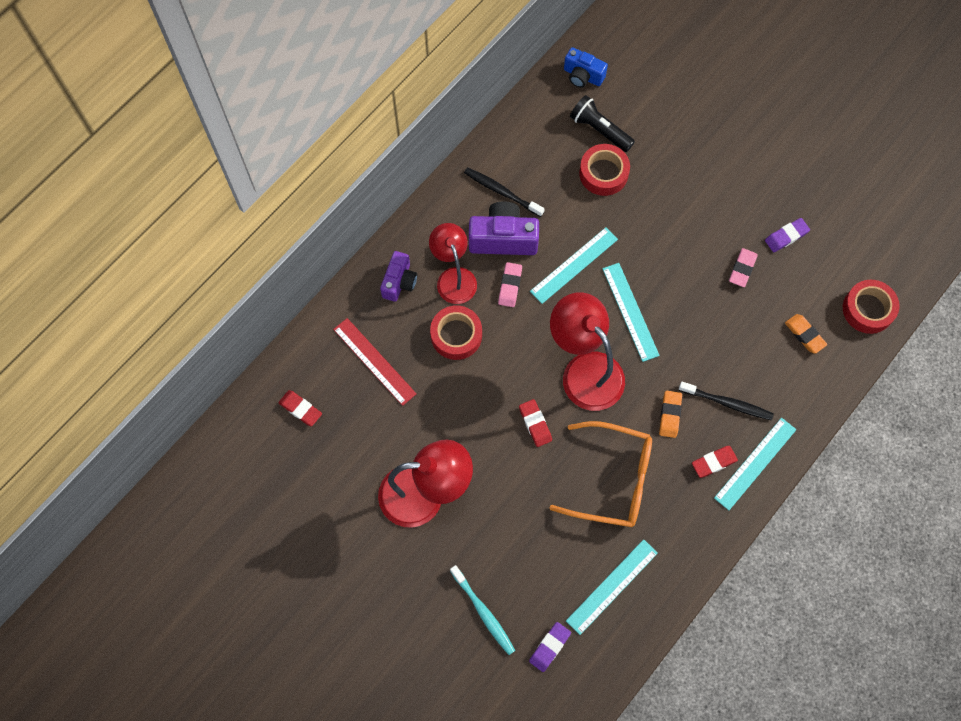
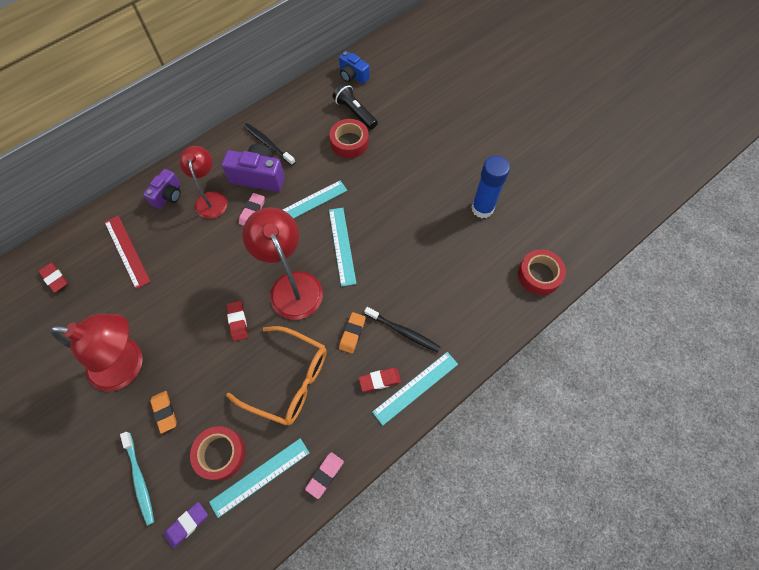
camera: 10 degrees right, 5 degrees down
red tape [430,305,482,360] -> red tape moved to [190,426,246,481]
pink eraser [729,248,758,287] -> pink eraser moved to [305,452,344,499]
purple eraser [765,218,810,252] -> blue glue stick [471,156,510,218]
orange eraser [785,314,827,354] -> orange eraser moved to [150,391,177,434]

